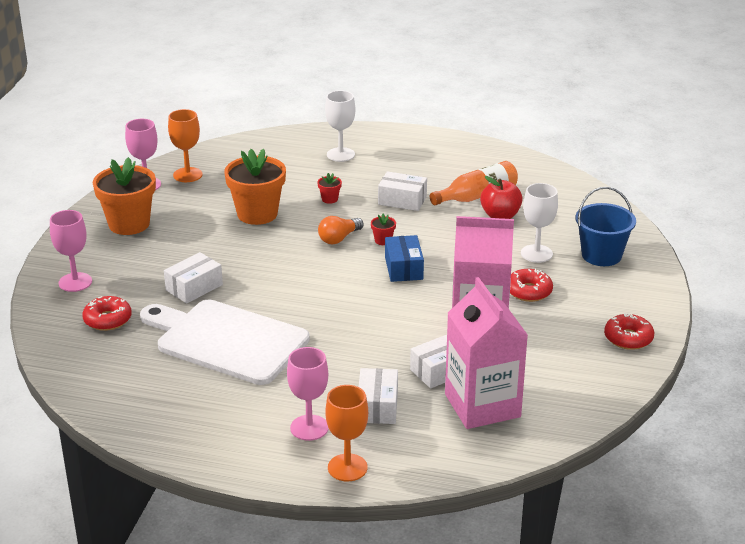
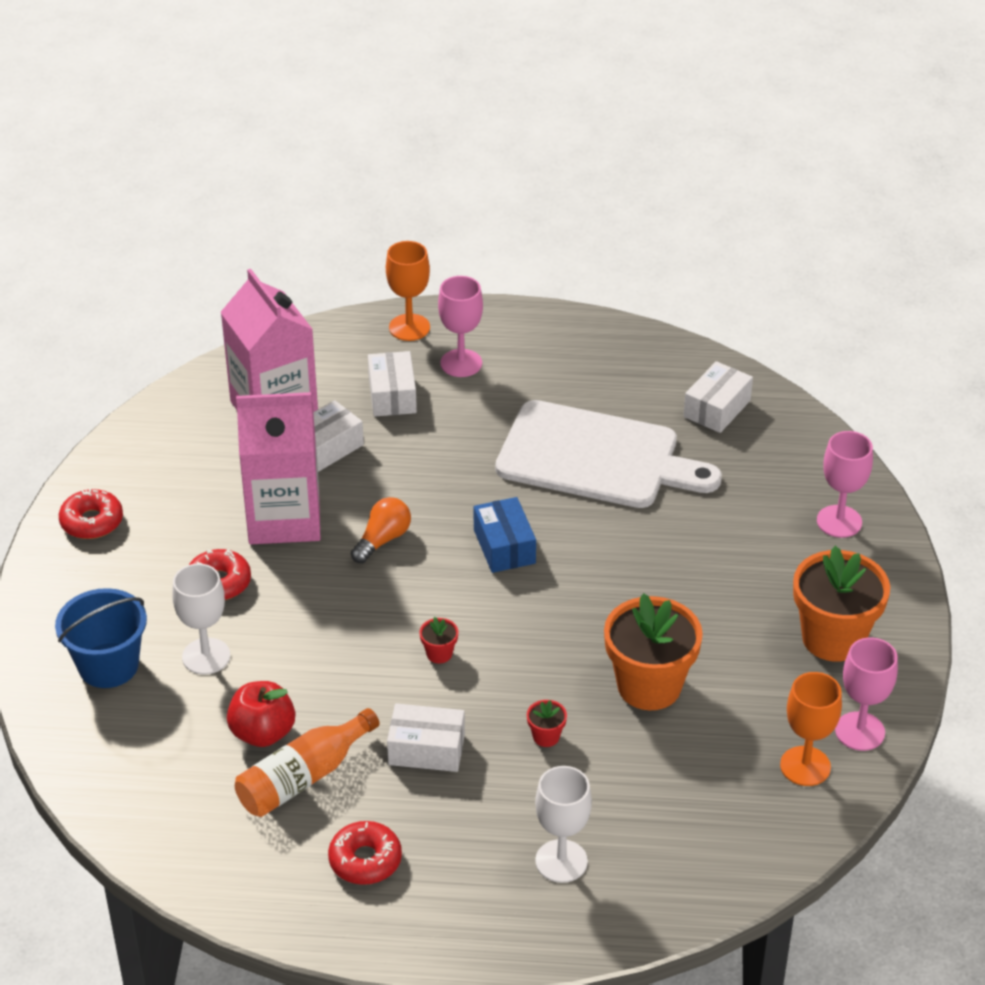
camera: 170 degrees right, 10 degrees up
red donut [82,296,132,331] -> red donut moved to [328,821,402,885]
white box [164,252,223,304] -> white box moved to [684,361,753,433]
orange light bulb [318,216,364,244] -> orange light bulb moved to [351,497,411,563]
blue box [385,235,424,282] -> blue box moved to [474,497,536,573]

